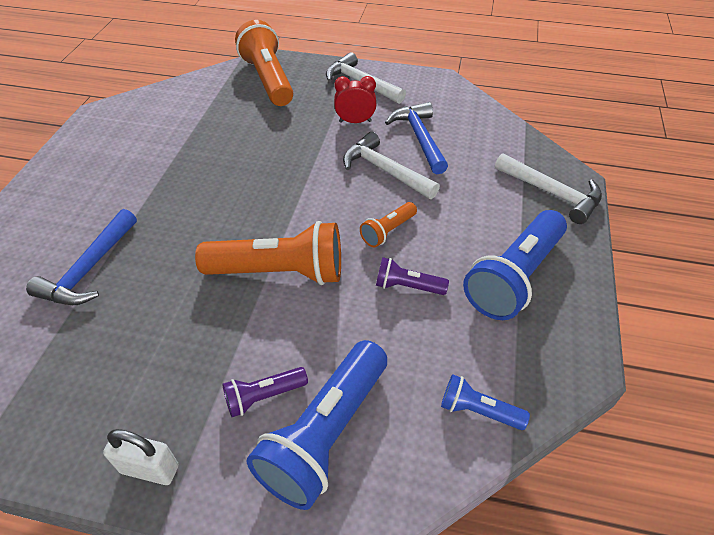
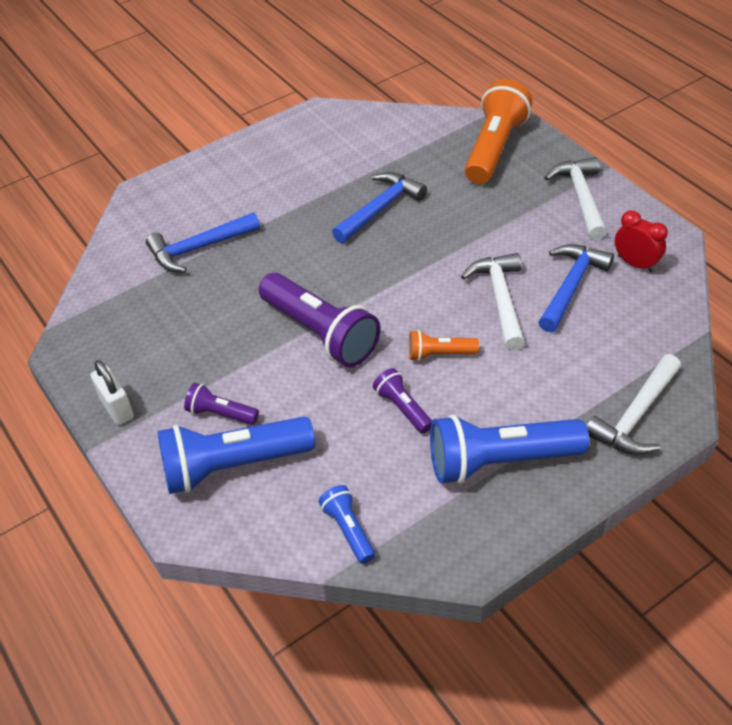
camera: 45 degrees right, 0 degrees up
orange flashlight [195,221,341,285] -> purple flashlight [259,273,381,367]
red clock [334,76,377,123] -> red clock moved to [615,210,668,272]
white hammer [495,153,602,224] -> white hammer turned 45 degrees clockwise [586,354,681,455]
none -> blue hammer [332,172,427,243]

